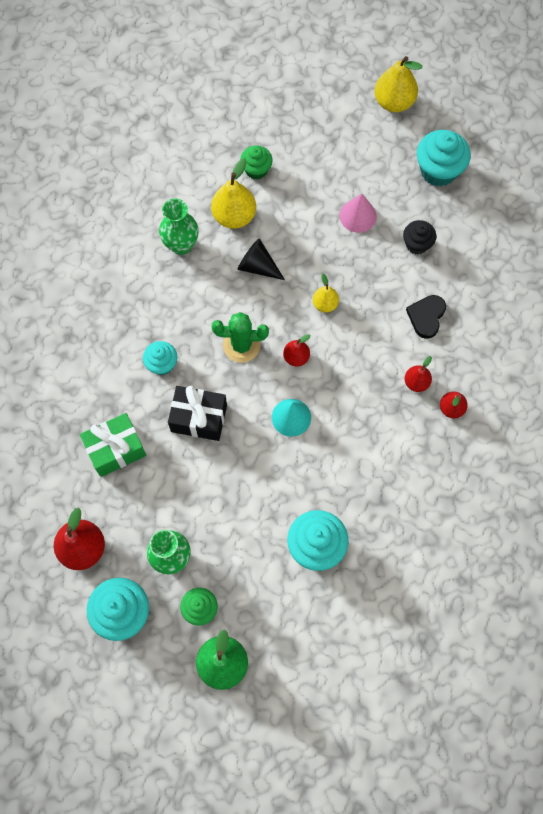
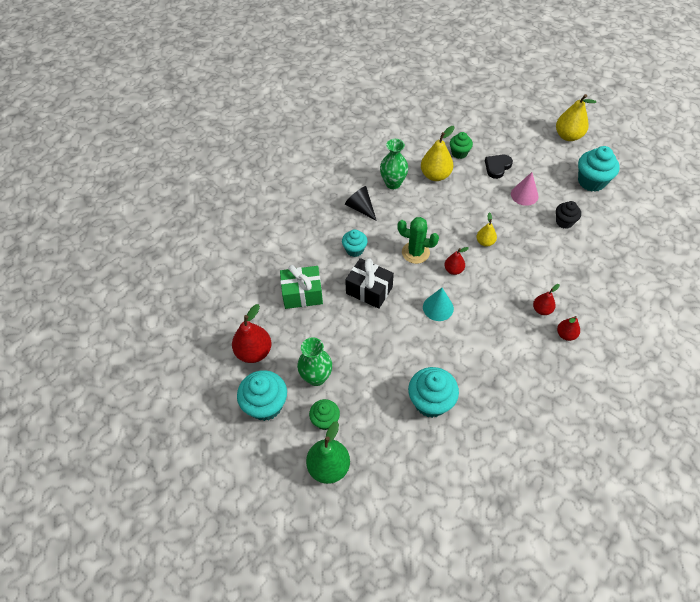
camera: 20 degrees right, 15 degrees down
black cone [237,238,285,280] -> black cone moved to [345,186,377,221]
black heart [406,295,446,339] -> black heart moved to [485,155,513,179]

